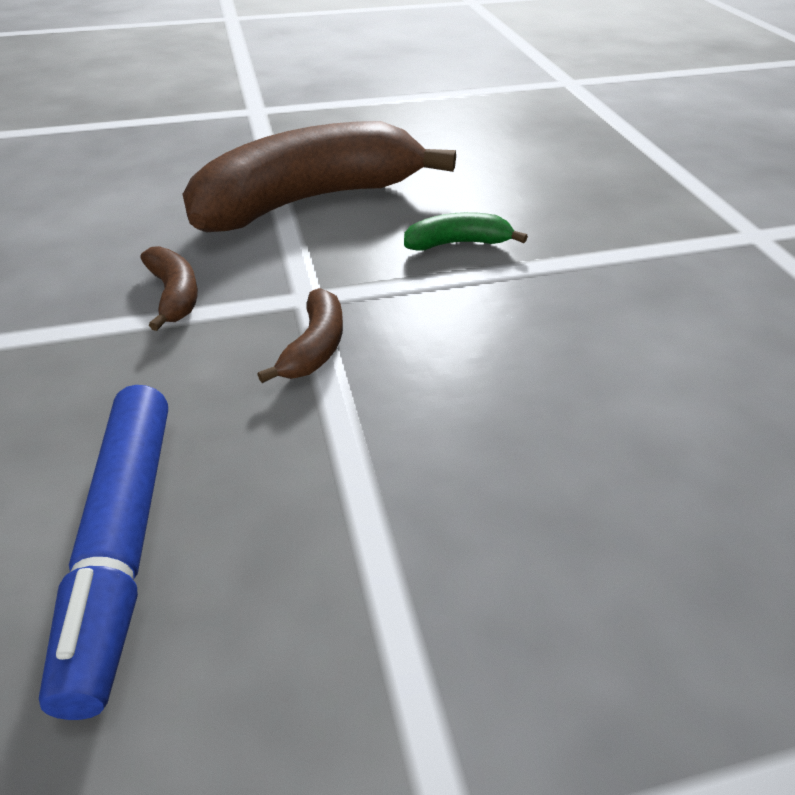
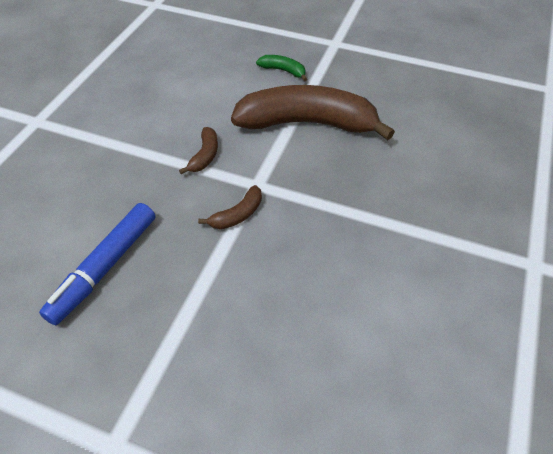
camera: 35 degrees right, 10 degrees up
green banana [404,212,528,251] -> green banana moved to [256,55,307,82]

